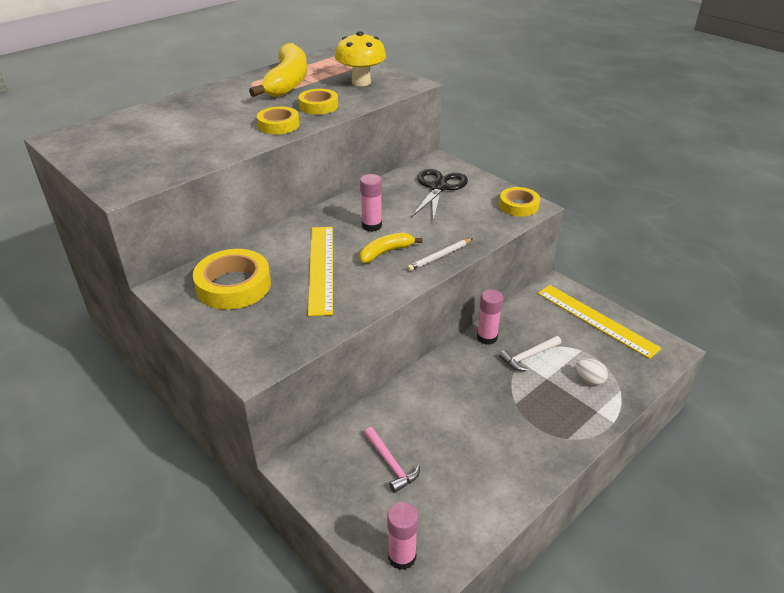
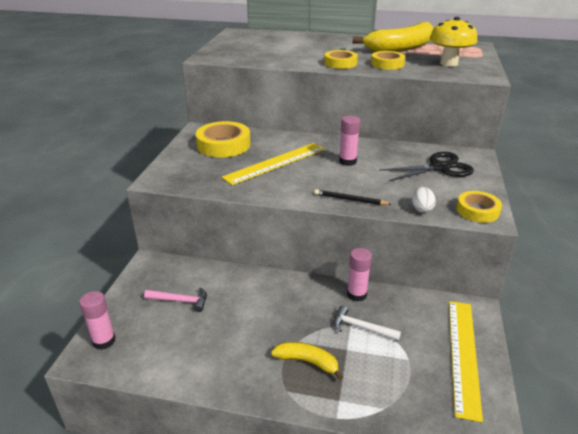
camera: 55 degrees right, 5 degrees down
yellow banana [360,232,423,263] -> yellow banana moved to [271,342,343,380]
pink hammer [364,427,420,493] -> pink hammer turned 105 degrees counterclockwise [144,287,207,312]
white pencil [407,238,473,271] -> black pencil [314,189,391,205]
white egg [576,358,608,386] -> white egg moved to [412,187,436,213]

